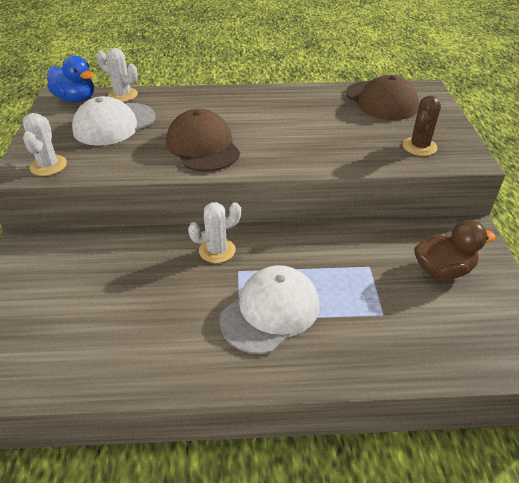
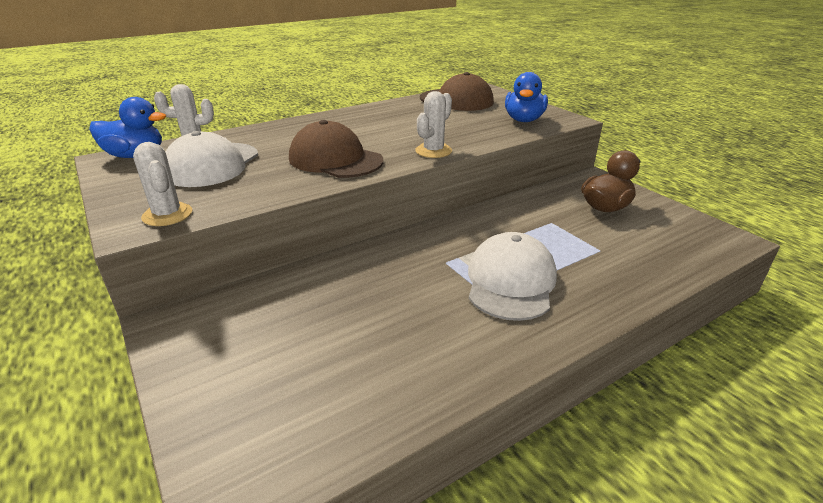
camera: 30 degrees left, 10 degrees down
white cactus [188,202,241,263] -> white cactus moved to [415,91,452,158]
brown cactus [403,95,441,156] -> blue duck [505,72,548,122]

